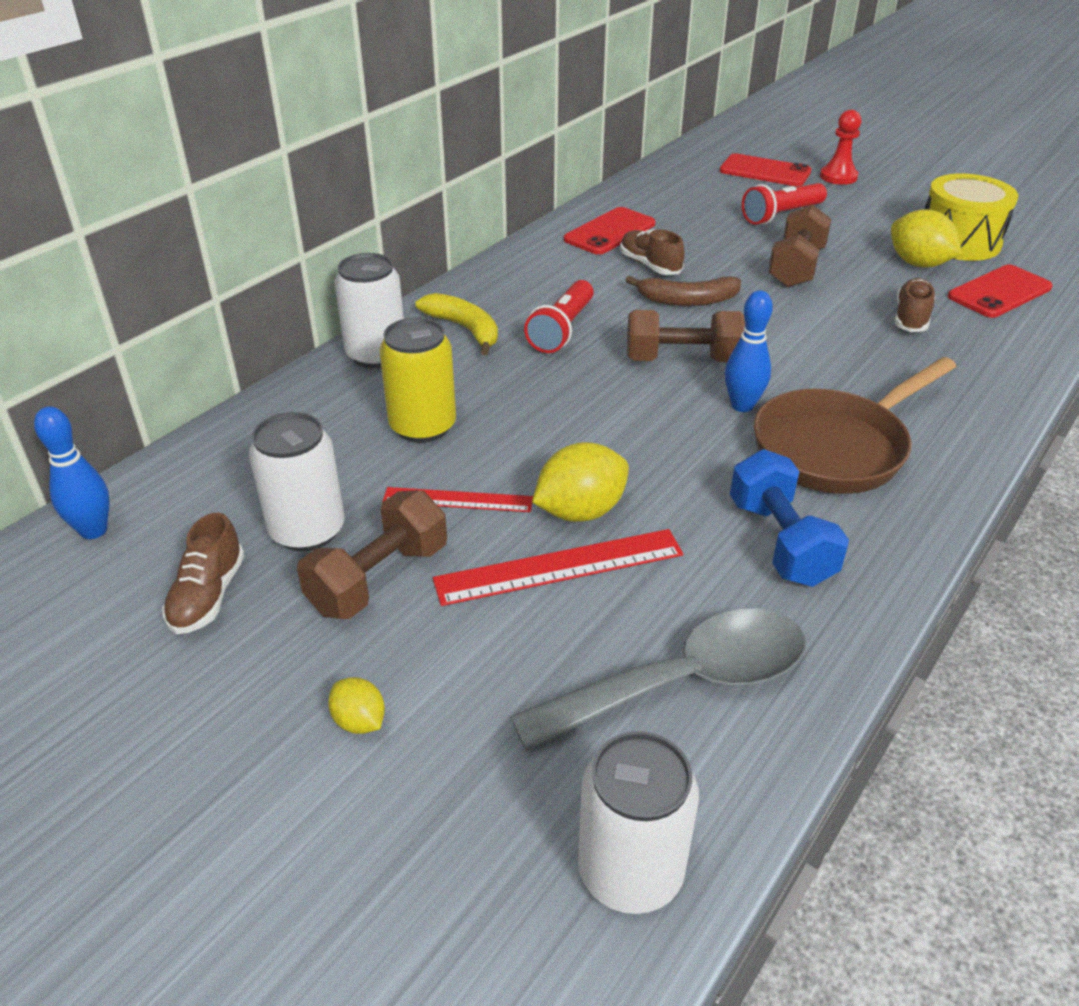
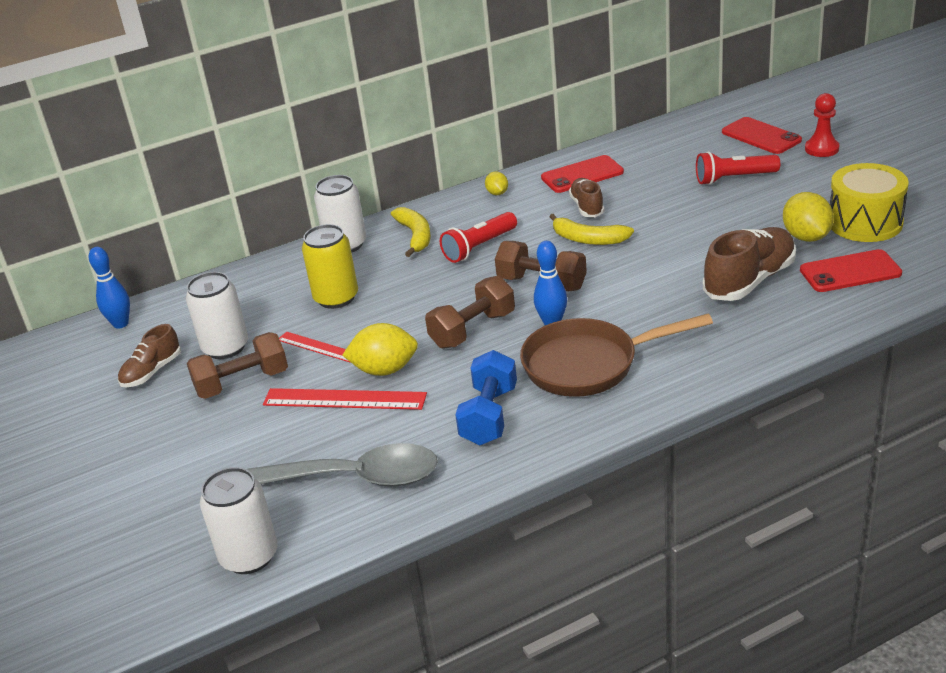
camera: 30 degrees right, 5 degrees down
yellow lemon [328,677,385,734] -> yellow lemon moved to [485,171,508,195]
brown banana [625,276,741,306] -> yellow banana [549,214,634,245]
brown dumbbell [768,204,832,288] -> brown dumbbell moved to [425,275,515,349]
brown shoe [895,278,936,332] -> brown shoe [703,227,796,301], size x1.68

